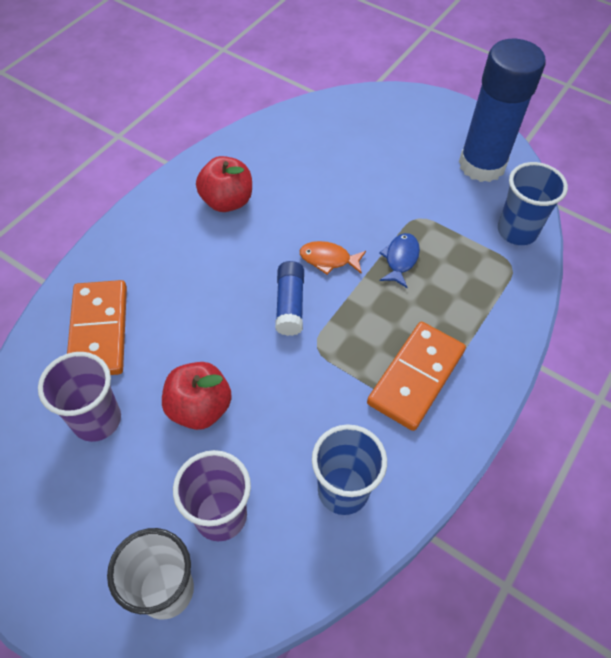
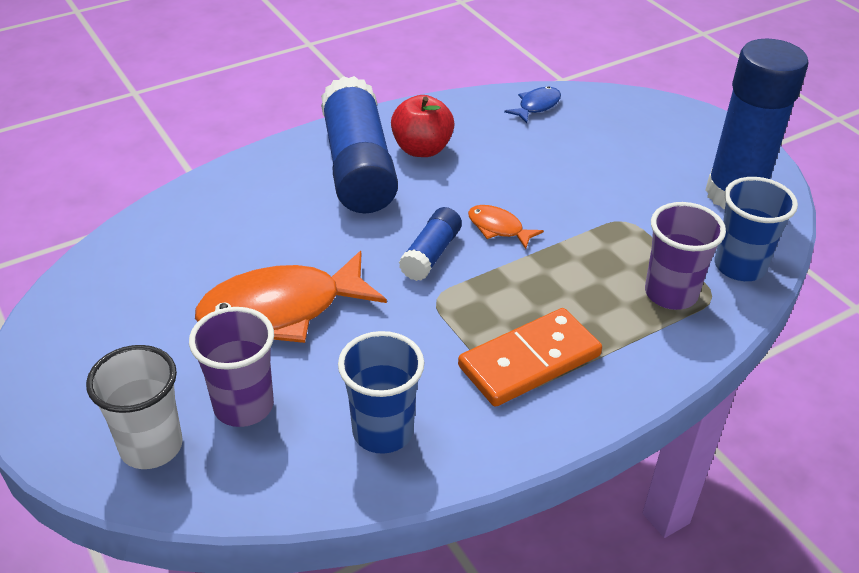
camera: 25 degrees right, 15 degrees down
purple cup [38,352,121,442] -> purple cup moved to [645,202,726,310]
orange domino [67,280,127,375] -> none
red apple [162,362,232,430] -> orange fish [195,251,387,343]
blue fish [379,233,420,288] -> blue fish moved to [504,86,561,123]
none -> blue glue stick [321,76,398,213]

